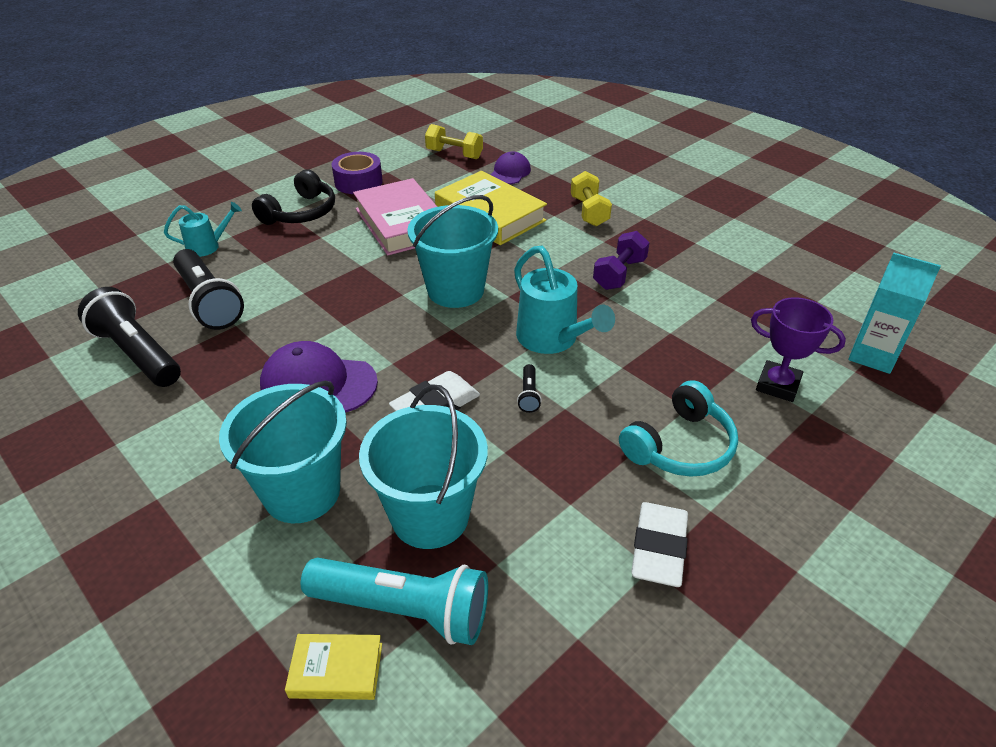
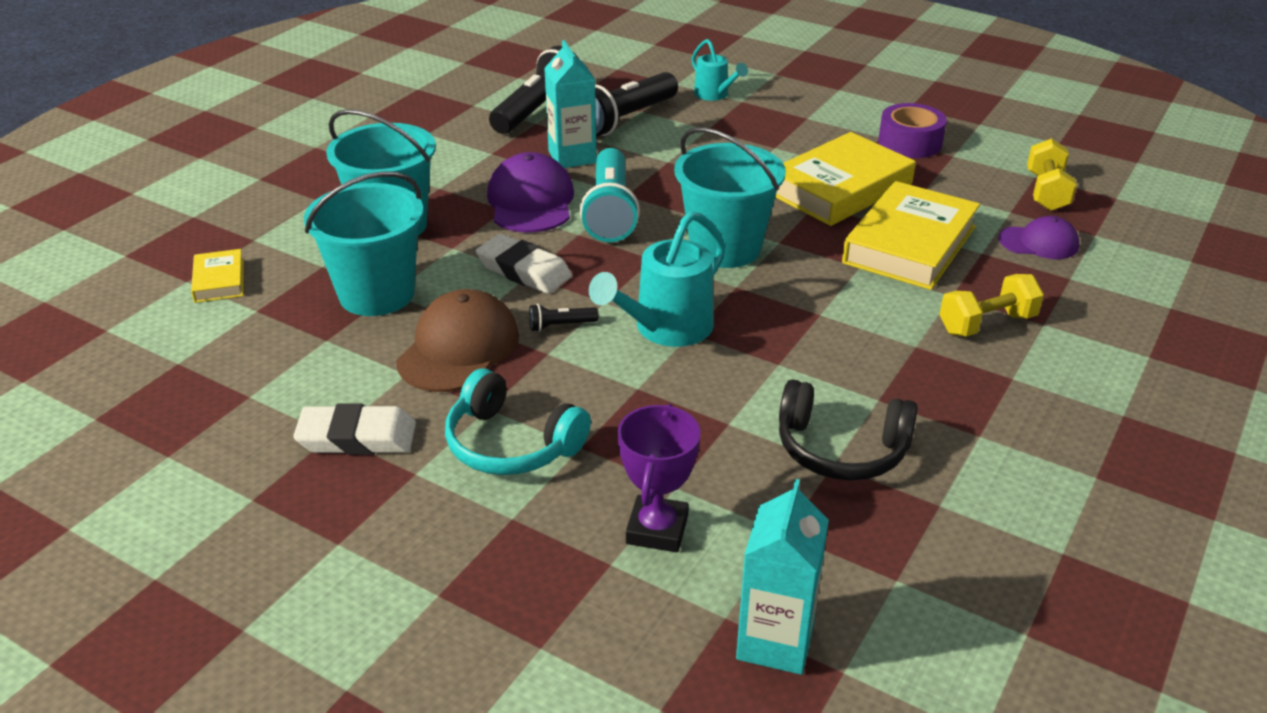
camera: 75 degrees right, 5 degrees down
black headphones [252,169,335,225] -> black headphones moved to [779,380,918,481]
turquoise flashlight [301,557,488,645] -> turquoise flashlight moved to [580,148,640,242]
pink book [353,178,437,255] -> yellow book [775,132,916,226]
purple dumbbell [593,231,650,290] -> none
none -> brown cap [396,289,519,392]
none -> turquoise carton [544,40,597,168]

